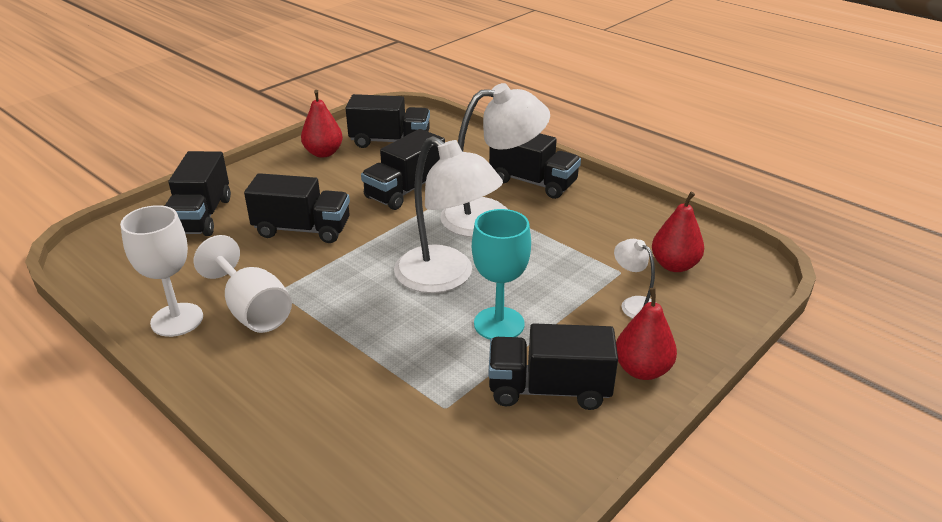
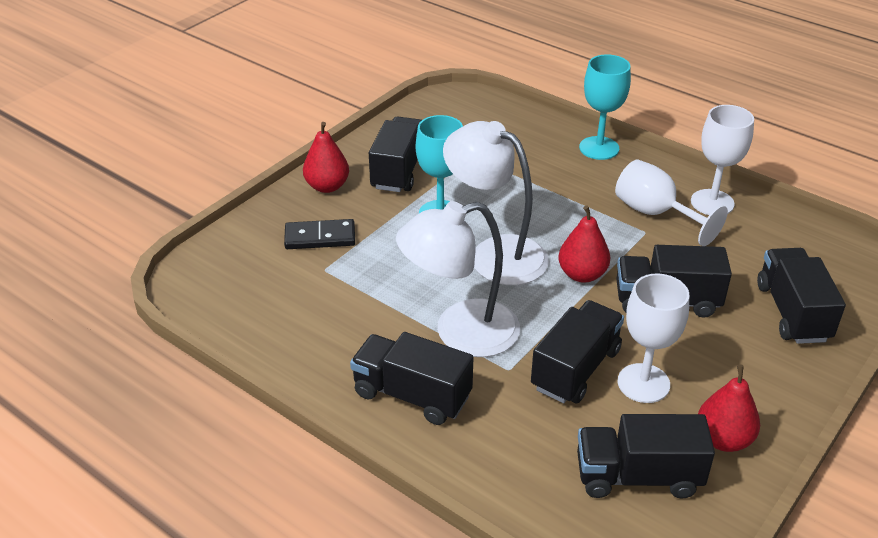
camera: 175 degrees right, 5 degrees up
black truck [489,323,618,410] -> black truck turned 75 degrees counterclockwise [369,116,422,192]
white lamp [614,239,655,319] -> black domino [284,219,355,249]
red pear [652,192,704,272] -> red pear moved to [558,205,610,283]
none -> turquoise goblet [579,54,631,160]
none -> white goblet [618,274,689,403]

